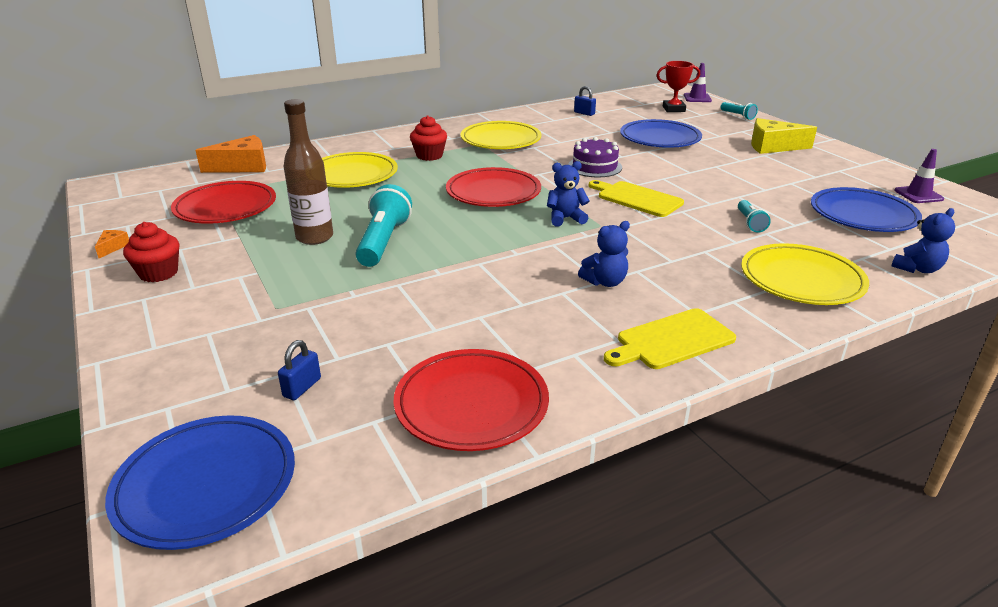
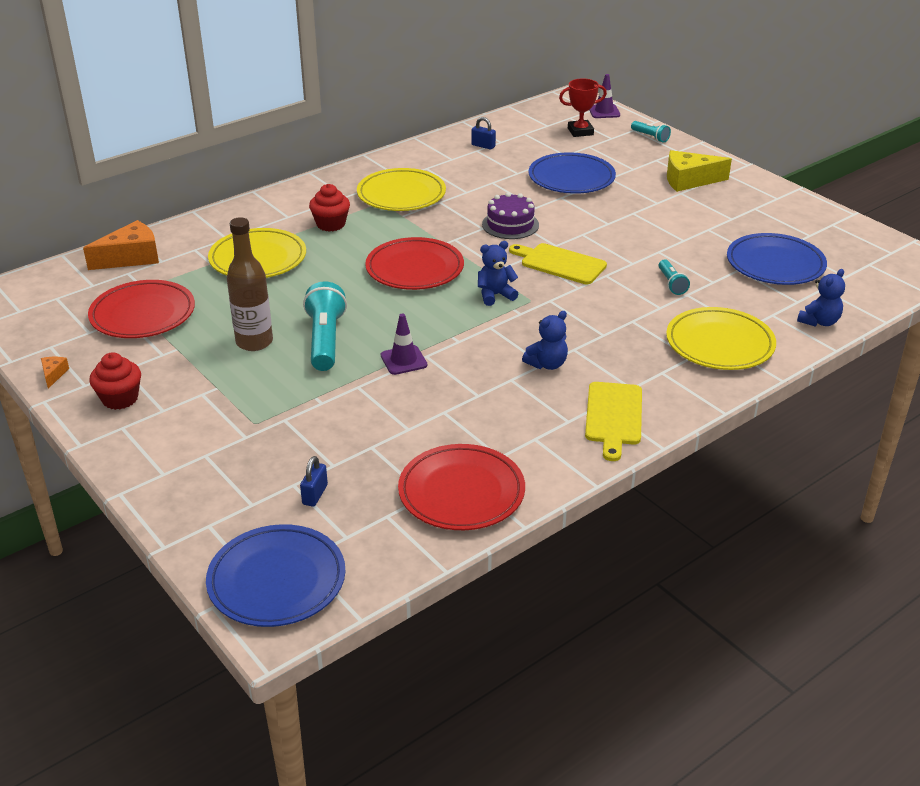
camera: 10 degrees left, 5 degrees up
yellow cutting board [604,308,736,369] -> yellow cutting board turned 45 degrees counterclockwise [585,382,642,461]
purple traffic cone [894,149,944,203] -> purple traffic cone moved to [381,314,427,375]

